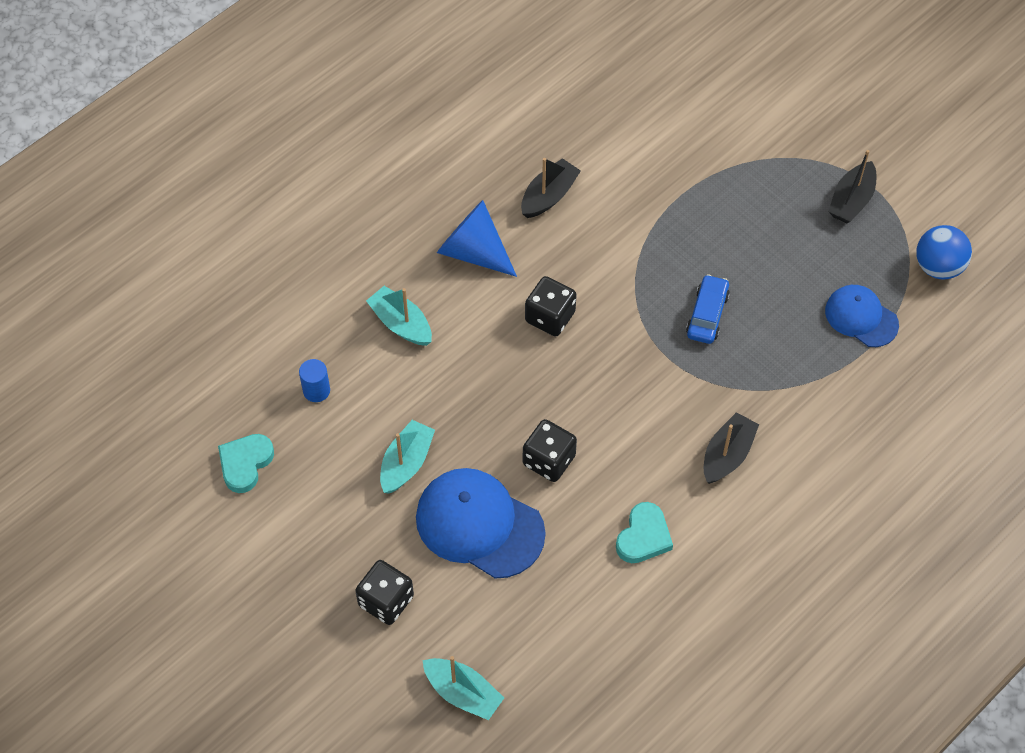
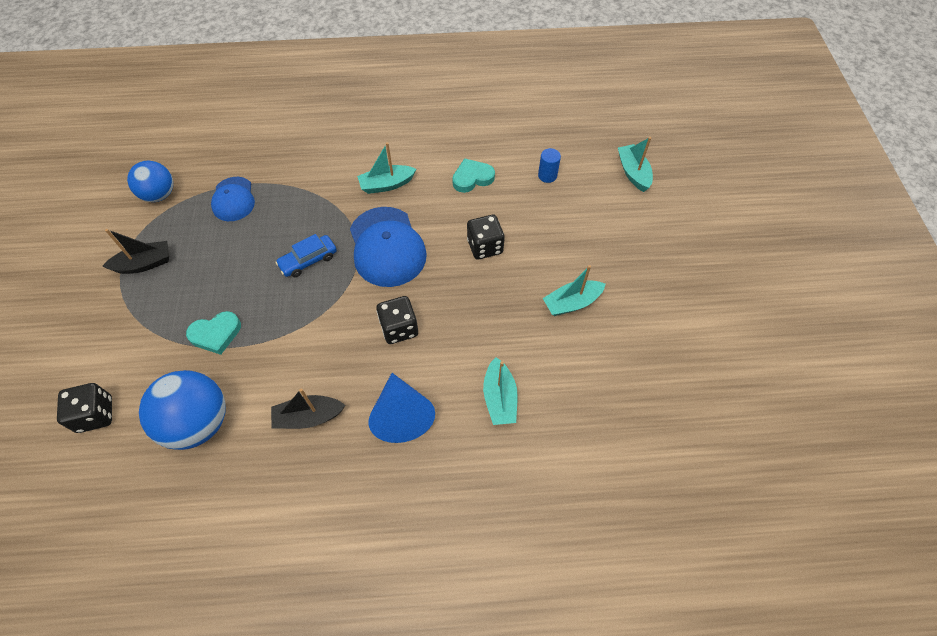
camera: 140 degrees left, 0 degrees up
turquoise heart [218,434,274,493] -> turquoise heart moved to [186,311,241,355]
blue cylinder [299,359,330,402] -> blue cylinder moved to [538,148,561,183]
black dice [355,560,414,625] -> black dice moved to [57,383,112,433]
blue cap [416,468,546,579] -> blue cap moved to [350,207,427,287]
black boat [704,412,759,484] -> turquoise boat [357,142,416,194]
none -> blue ball [139,370,226,450]

